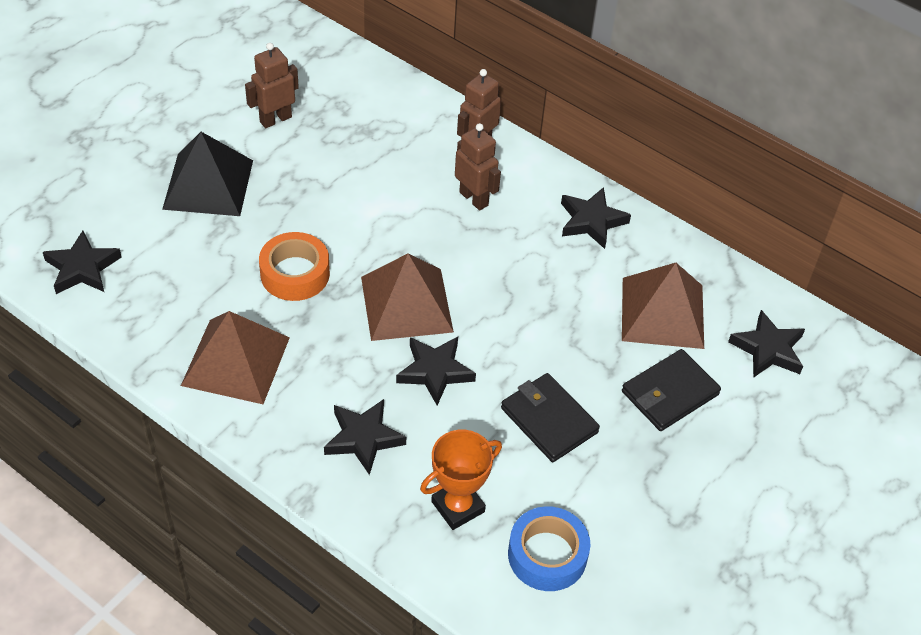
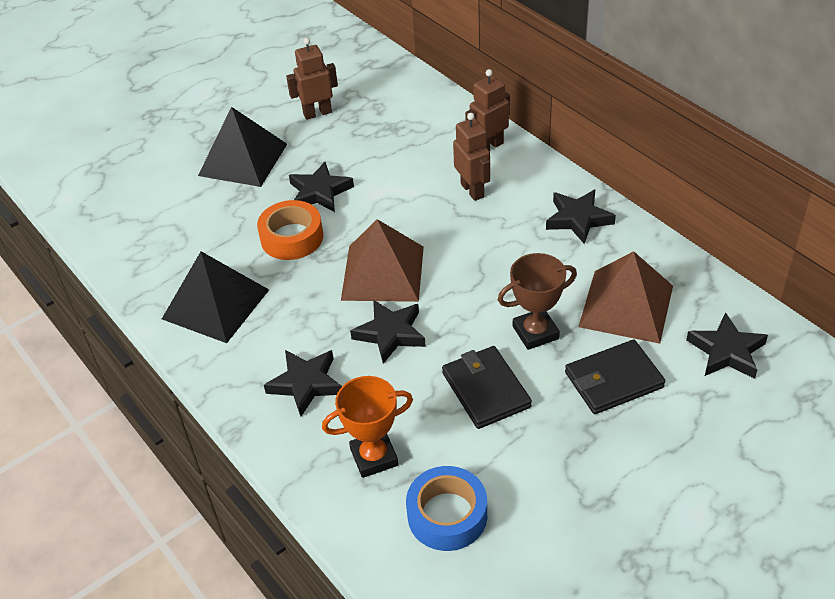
camera: 20 degrees right, 5 degrees down
black star [43,231,122,294] -> black star moved to [289,162,354,212]
brown pyramid [181,311,290,404] -> black pyramid [162,251,269,343]
none -> brown trophy [498,253,577,350]

